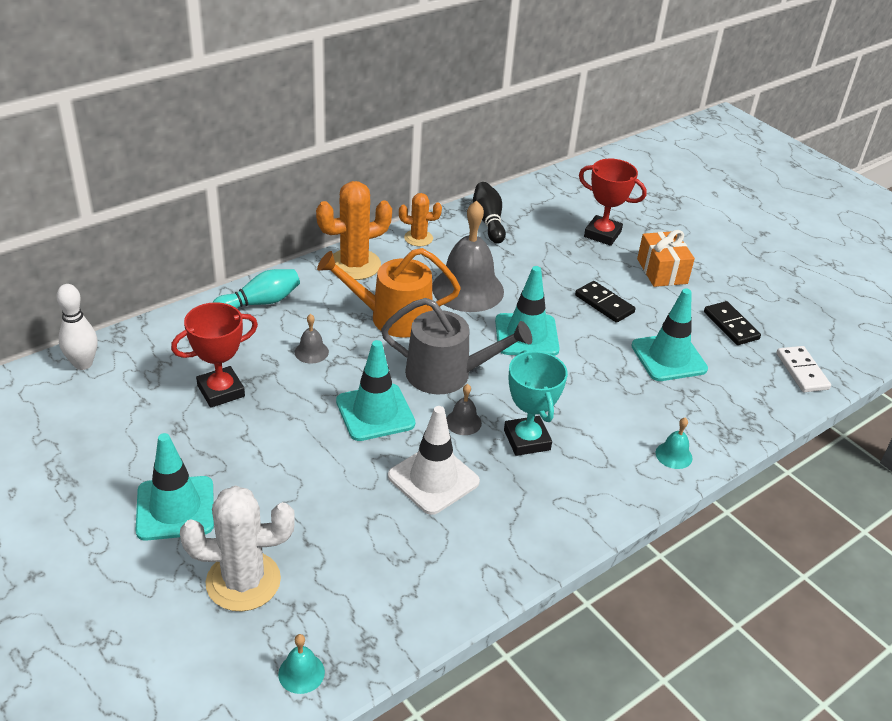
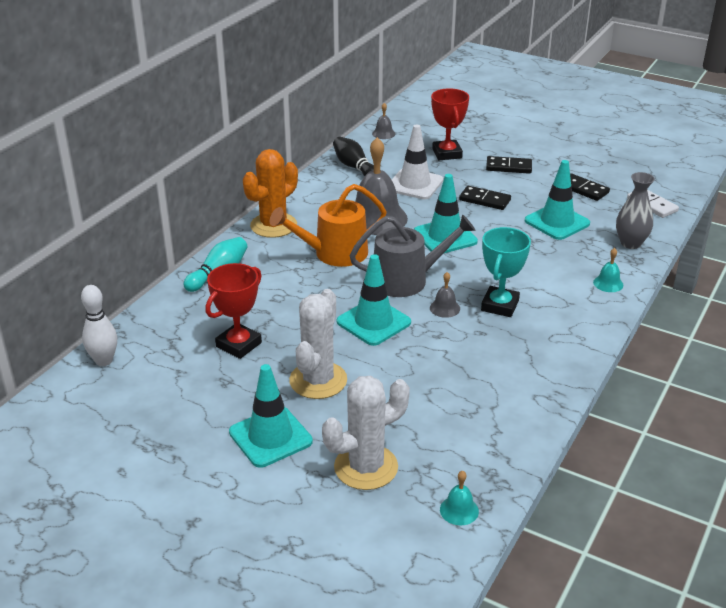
camera: 20 degrees left, 5 degrees down
grey bell [294,314,329,364] -> grey bell moved to [372,103,396,139]
white traffic cone [388,406,480,515] -> white traffic cone moved to [392,125,443,199]
orange cactus [399,193,442,246] -> none
turquoise trophy [504,350,568,456] -> turquoise trophy turned 60 degrees clockwise [481,227,531,317]
red trophy [579,159,647,246] -> red trophy turned 75 degrees clockwise [431,88,469,160]
orange gift [637,230,695,287] -> black domino [486,156,532,174]
none -> white cactus [289,289,347,399]
none -> grey vase [616,172,655,249]

